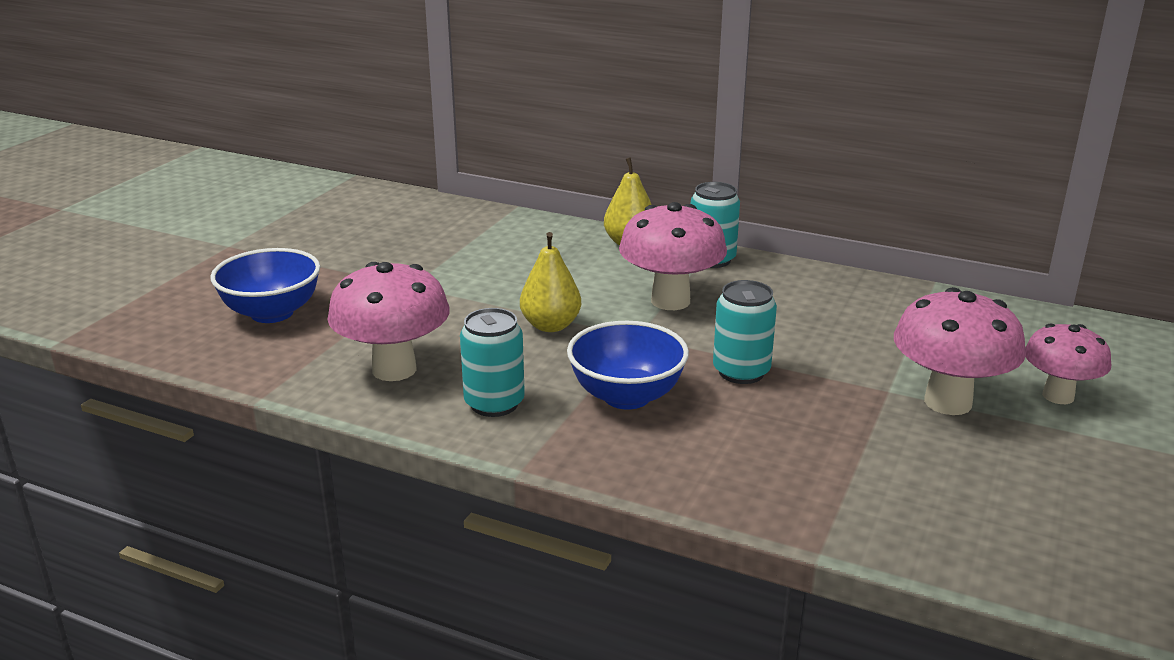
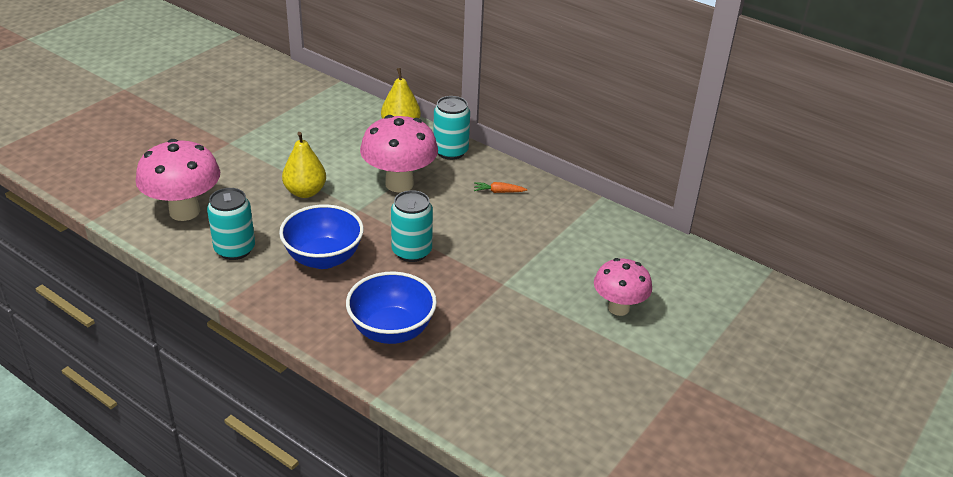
camera: 10 degrees right, 10 degrees up
blue bowl [210,248,320,323] -> blue bowl moved to [346,271,437,344]
pink mushroom [894,287,1026,415] -> none
none -> orange carrot [474,182,527,193]

